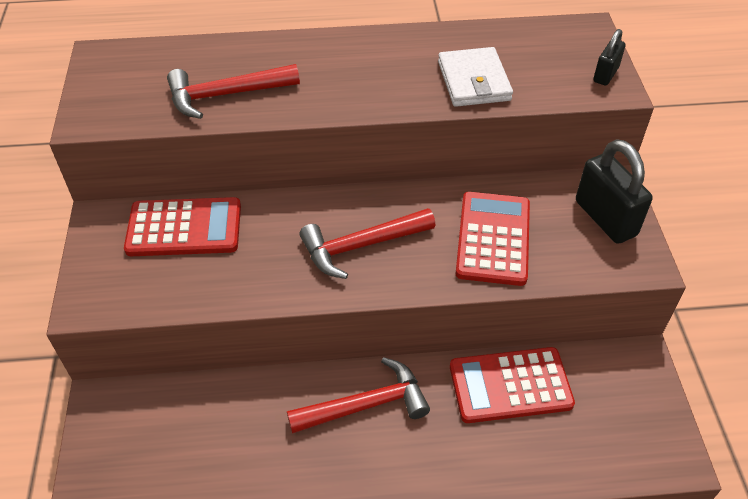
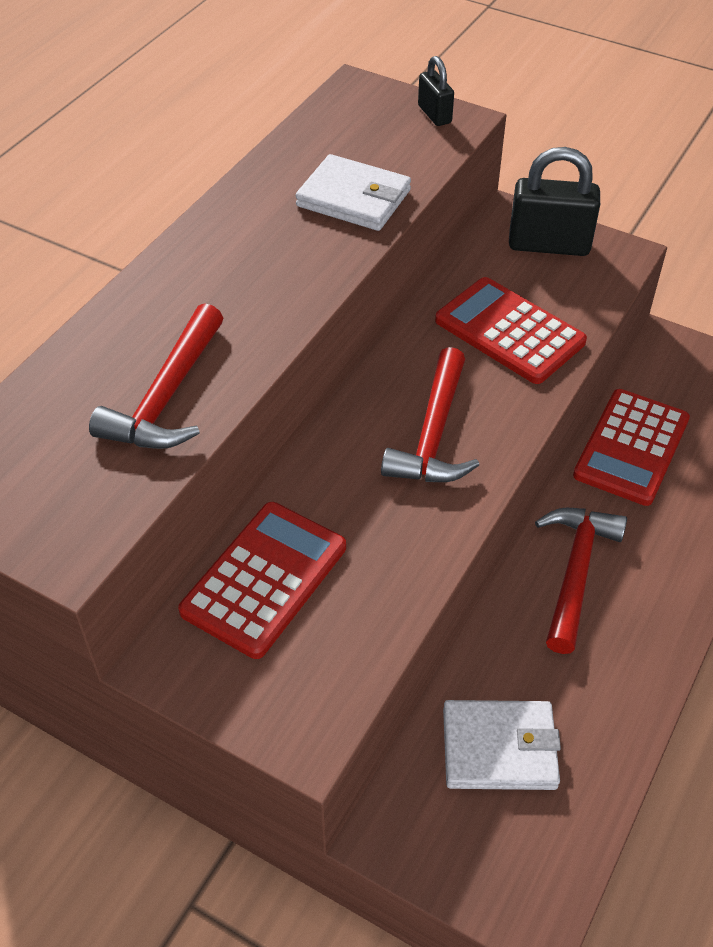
camera: 55 degrees left, 0 degrees up
none -> white wallet [443,700,561,790]

